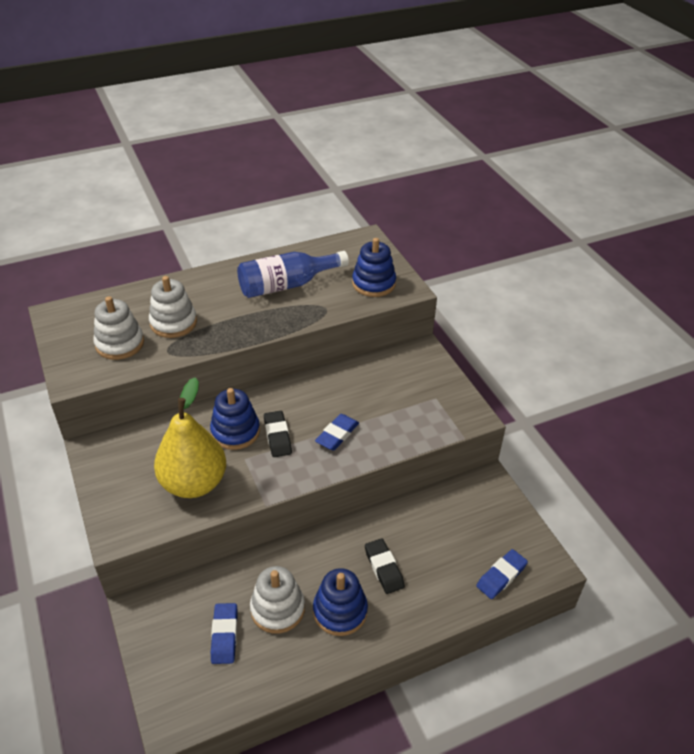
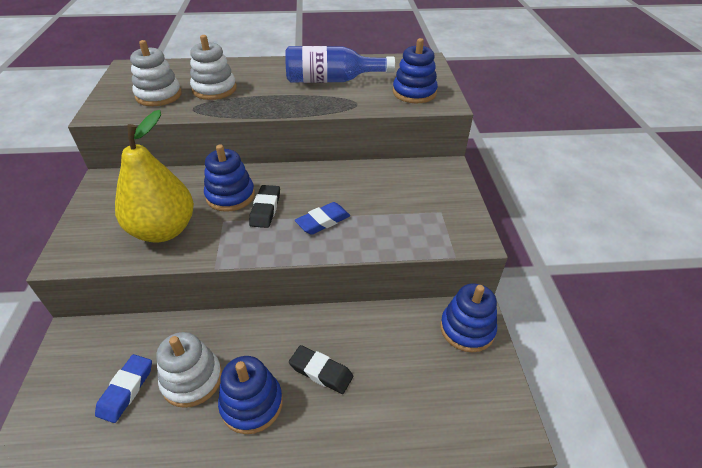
camera: 20 degrees right, 0 degrees up
black eraser [365,539,405,594] -> black eraser turned 60 degrees counterclockwise [289,345,353,394]
blue eraser [476,549,528,599] -> none
none -> blue stacking toy [440,284,497,352]

